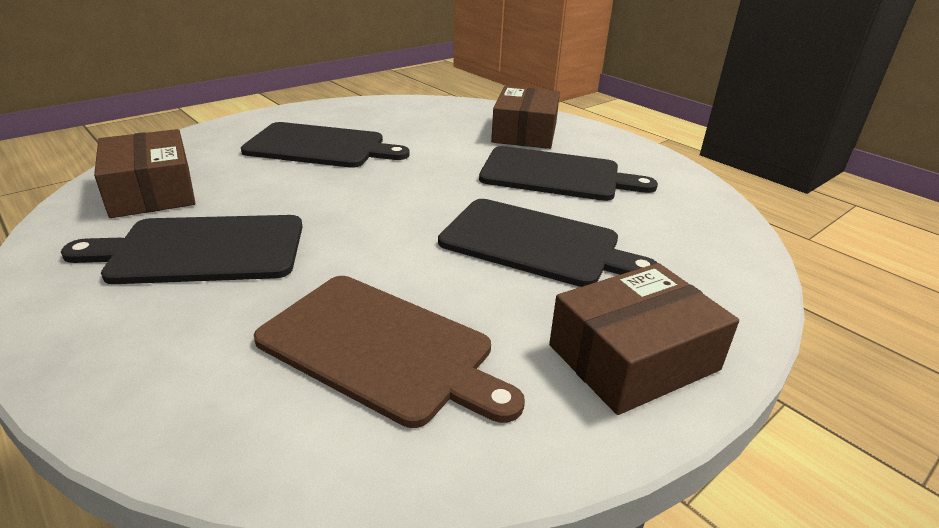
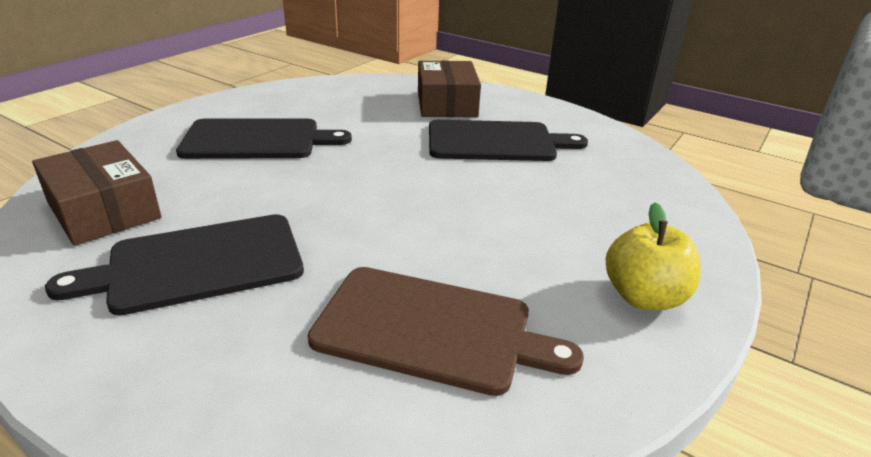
camera: 15 degrees left, 0 degrees up
black cutting board [438,199,657,287] -> none
brown box [549,263,739,415] -> yellow apple [606,202,701,310]

